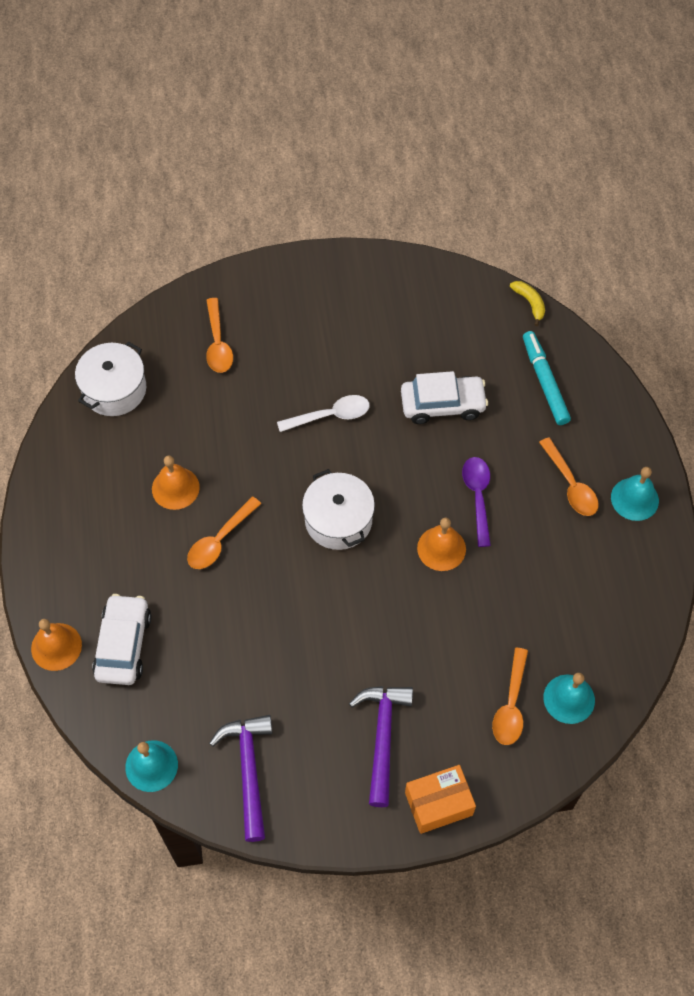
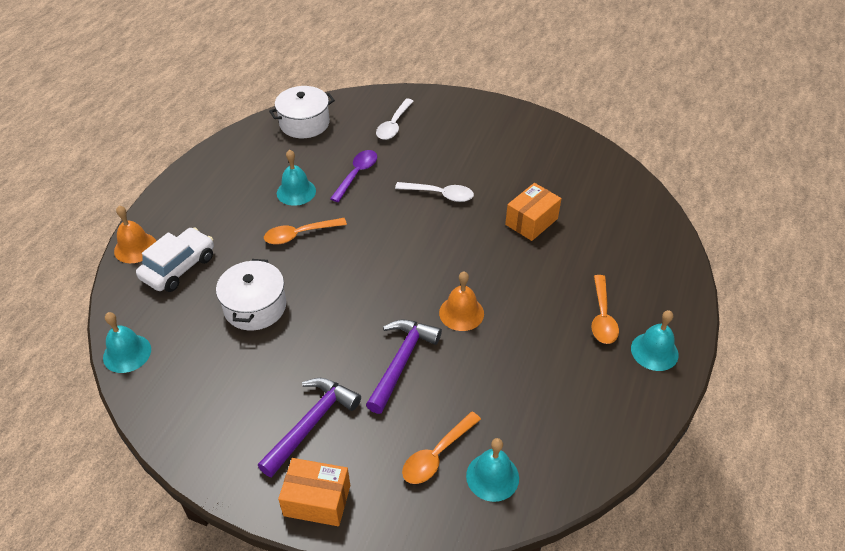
camera: 30 degrees right, 15 degrees down
orange bell [152,455,200,510] -> turquoise bell [277,149,316,206]
orange spoon [206,298,233,373] -> white spoon [376,99,414,140]
purple hammer [209,715,272,842] -> purple hammer moved to [366,320,442,414]
white pot [302,469,375,550] -> white pot moved to [216,259,286,330]
white car [401,371,488,424] -> orange box [505,183,562,241]
purple spoon [462,457,491,547] -> purple spoon moved to [330,150,377,202]
yellow banana [510,281,545,326] -> none
turquoise marker [523,331,571,425] -> none

